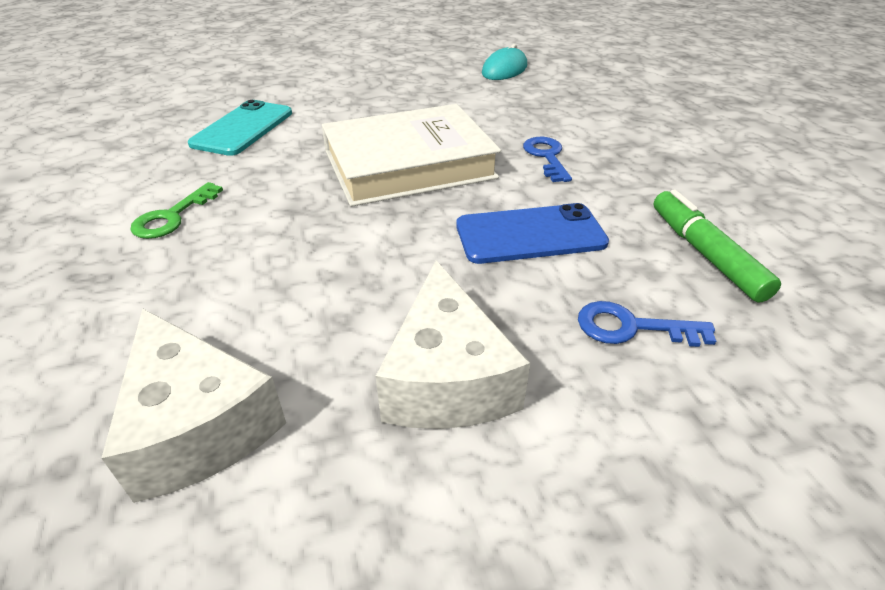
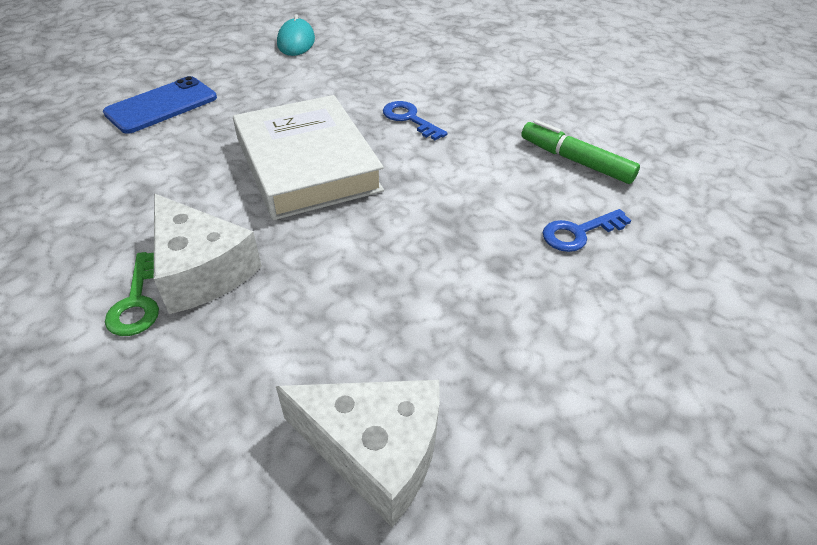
camera: 35 degrees left, 5 degrees up
turquoise phone [188,100,292,156] -> none
white book [322,104,501,207] -> white book turned 60 degrees counterclockwise [233,95,384,220]
white cheese [376,261,530,429] -> white cheese moved to [154,194,262,314]
blue phone [456,203,609,264] -> blue phone moved to [103,76,217,134]

